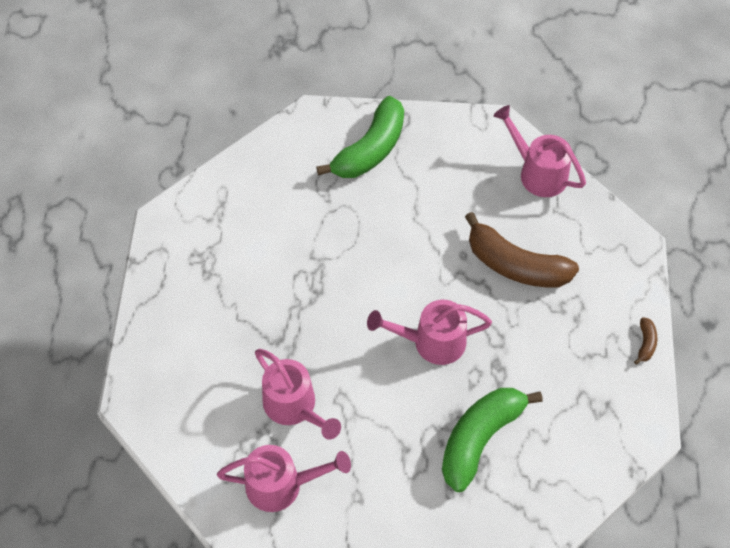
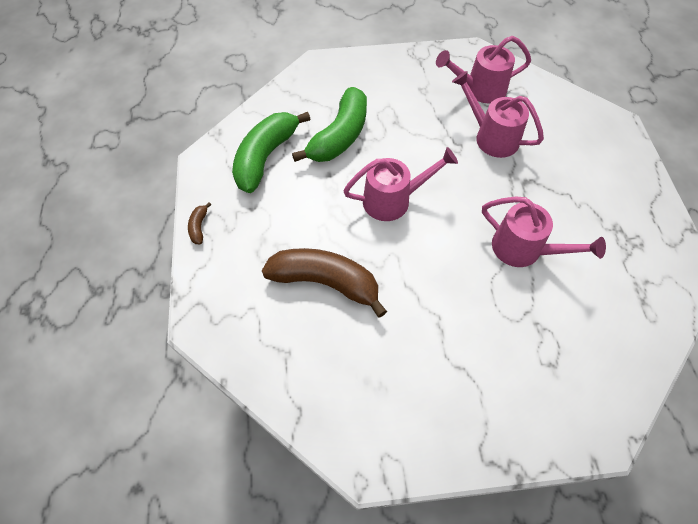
camera: 170 degrees right, 0 degrees up
green banana [316,96,404,178] -> green banana moved to [232,112,310,193]
pink watering can [493,105,586,197] -> pink watering can moved to [482,196,606,267]

